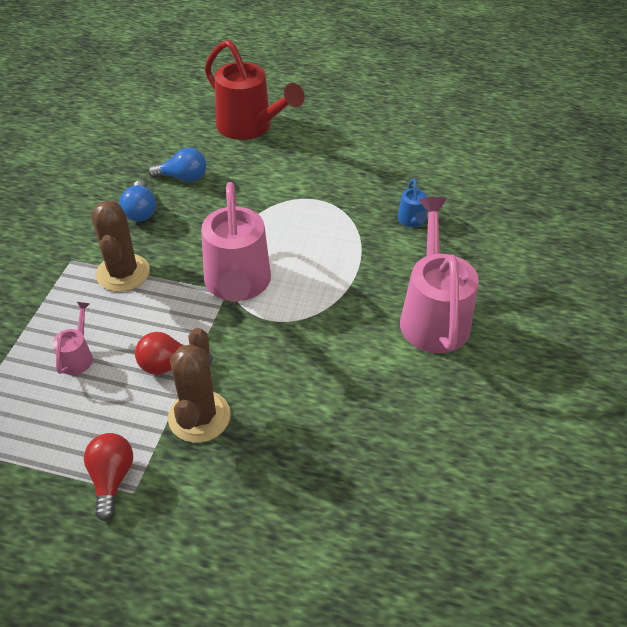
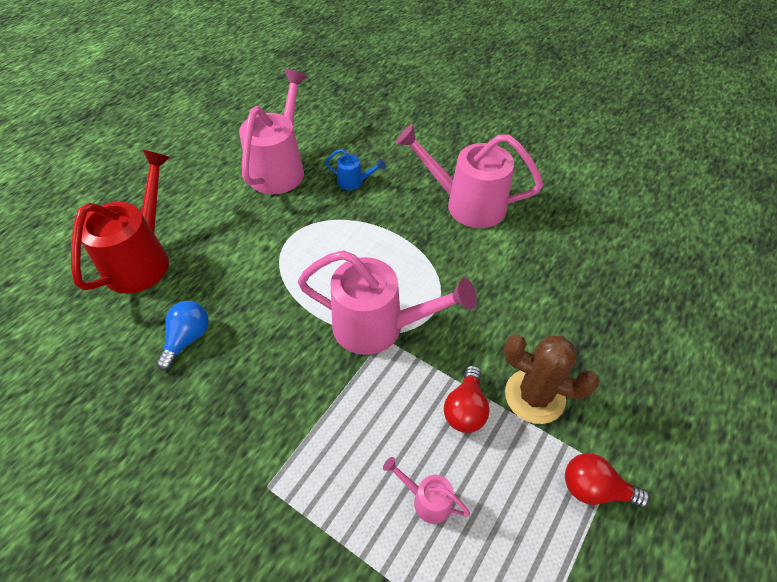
camera: 70 degrees left, 5 degrees up
brown cactus [91,201,150,292] -> none
blue light bulb [120,180,156,222] -> none
red watering can [205,40,305,140] -> red watering can turned 45 degrees counterclockwise [71,150,170,293]
none -> pink watering can [239,69,307,194]

